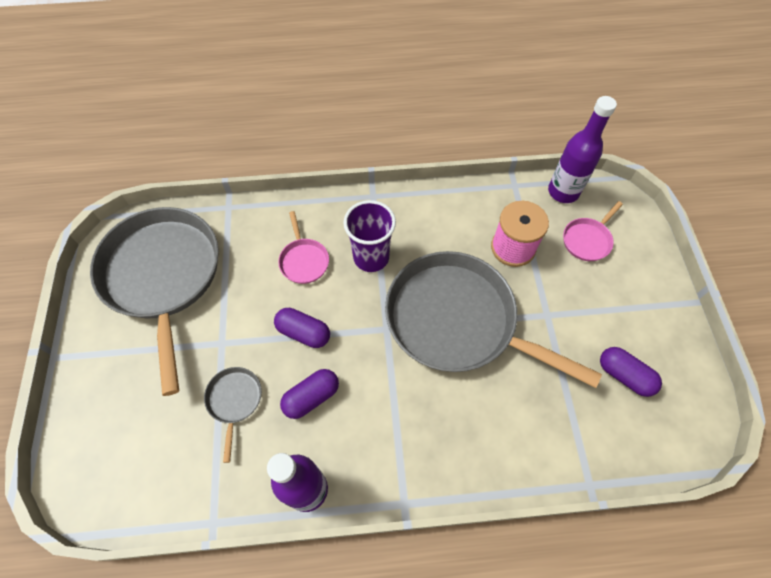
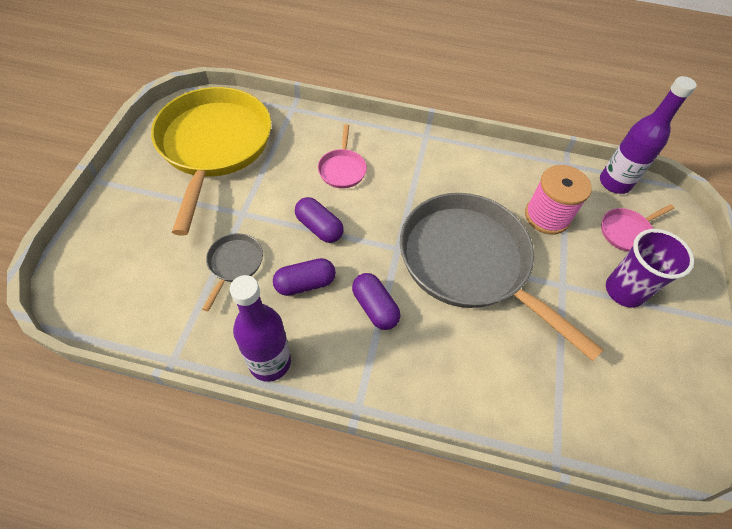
camera: 15 degrees right, 5 degrees down
grey pan [90,207,219,396] -> yellow pan [151,87,271,236]
purple cup [343,200,396,272] -> purple cup moved to [606,229,694,308]
purple capsule [600,347,662,397] -> purple capsule moved to [352,273,400,330]

